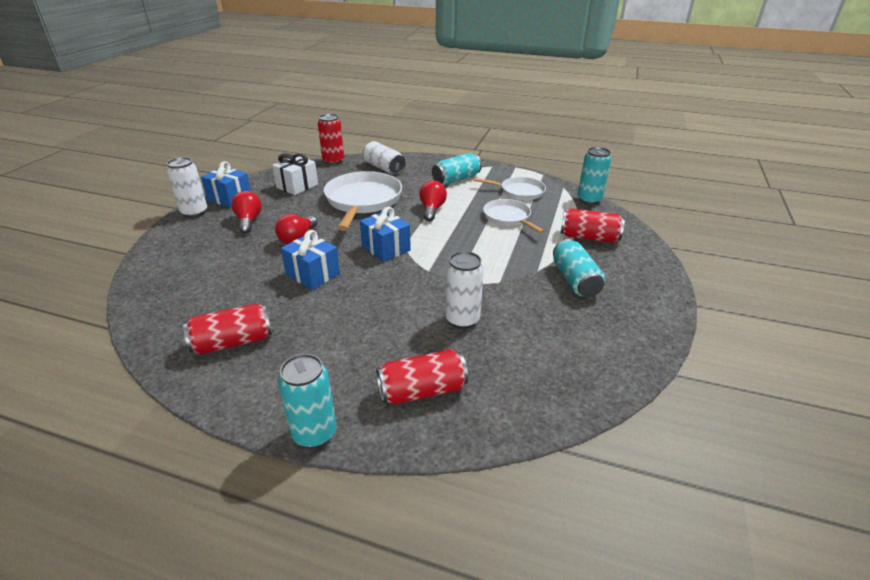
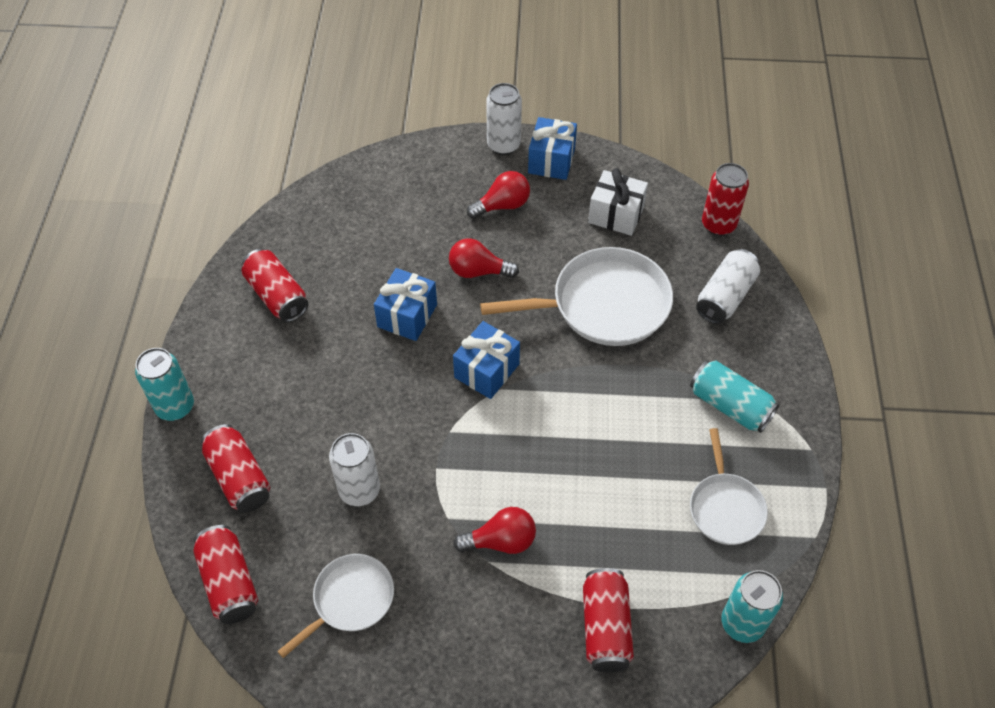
camera: 75 degrees right, 20 degrees up
red light bulb [419,180,447,221] -> red light bulb moved to [453,507,536,554]
white pan [483,199,544,233] -> white pan moved to [277,554,394,658]
turquoise can [553,239,605,297] -> none
none -> red can [193,525,258,624]

